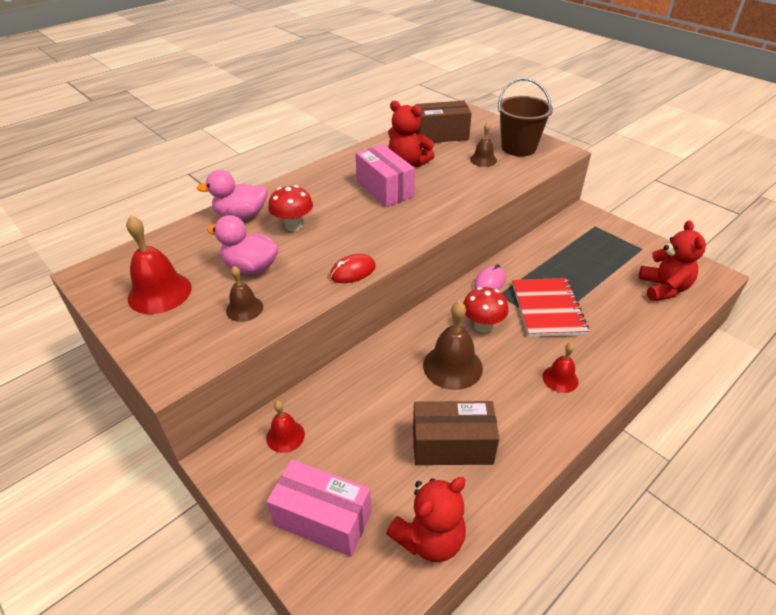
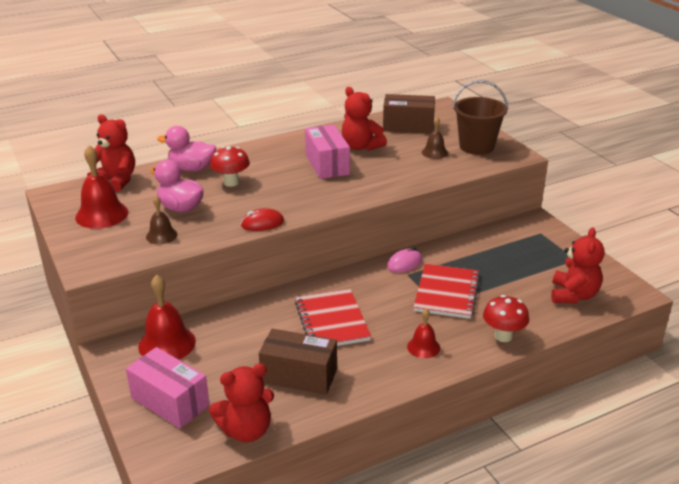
camera: 15 degrees right, 10 degrees down
red bell [266,401,305,453] -> red bell [138,275,196,360], size x1.73
brown bell [423,301,483,390] -> red notebook [295,289,371,346]
red mushroom [463,287,509,333] -> red mushroom moved to [483,295,529,342]
none -> red teddy bear [87,114,135,192]

